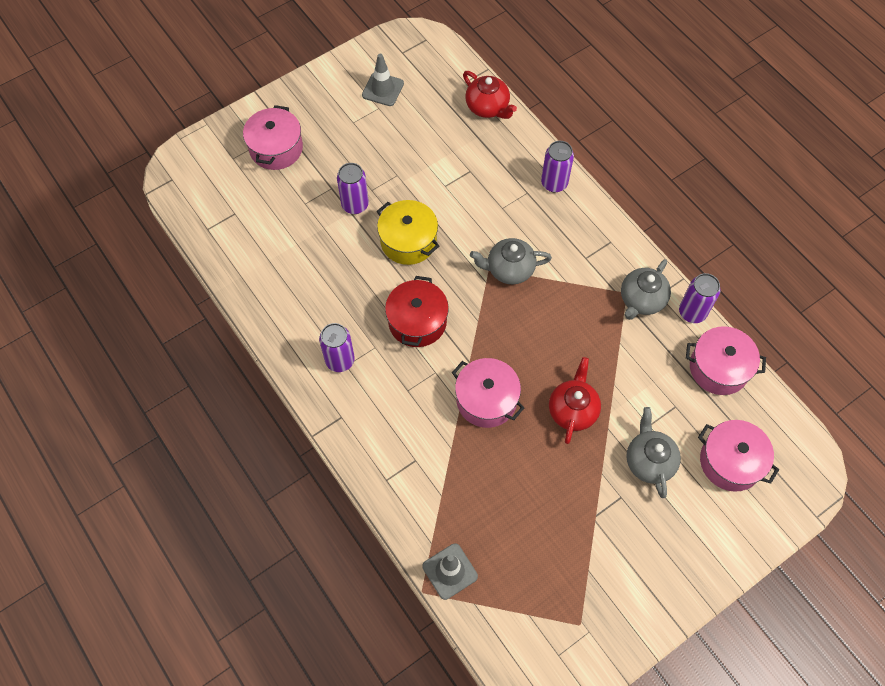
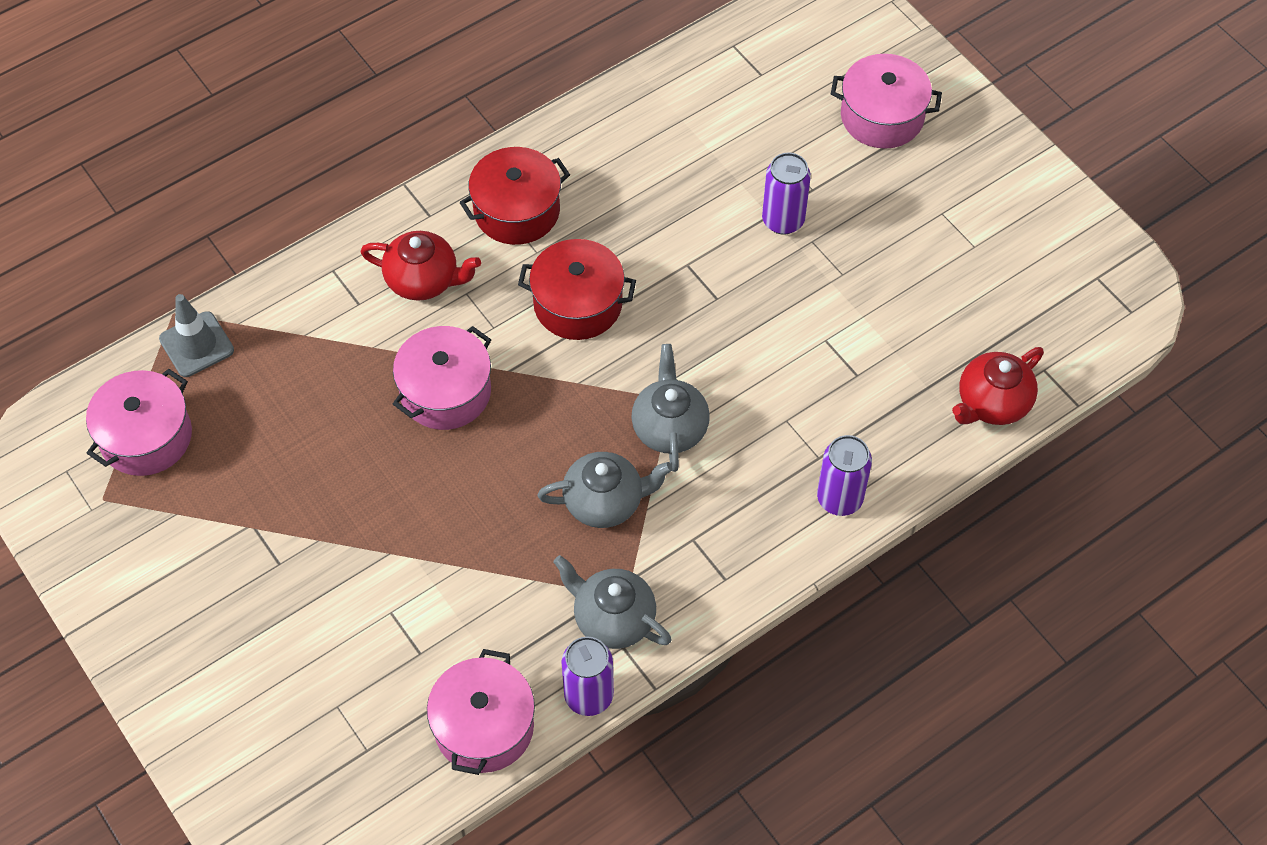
camera: 90 degrees right, 5 degrees down
purple can [319,323,355,372] -> red pot [459,147,570,245]
grey traffic cone [362,54,404,106] -> none
yellow pot [377,200,439,265] -> none
red teapot [549,357,601,444] -> red teapot moved to [360,231,481,301]
grey teapot [626,407,681,498] -> grey teapot moved to [538,452,673,528]
pink pot [698,420,779,492] -> pink pot moved to [86,369,192,476]

